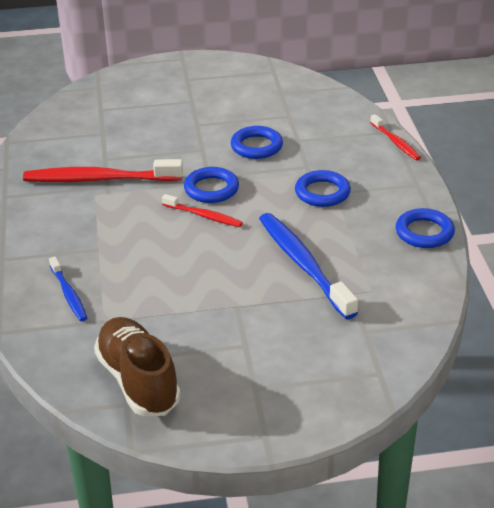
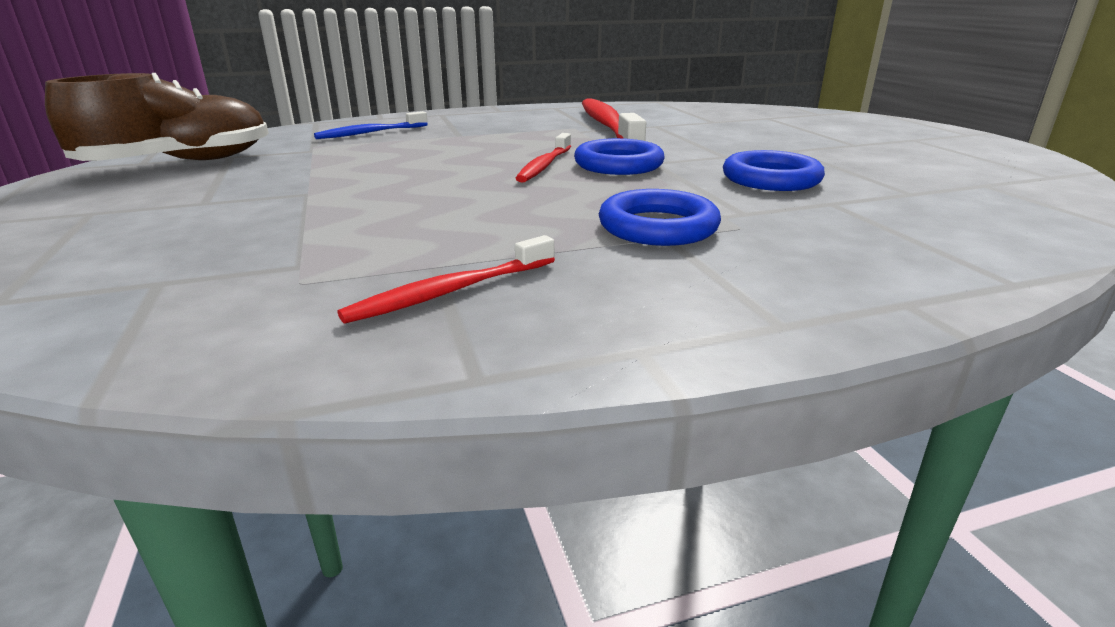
camera: 80 degrees right, 10 degrees down
blue toothbrush [259,213,358,319] -> none
red toothbrush [370,114,421,160] -> red toothbrush moved to [337,235,555,324]
blue ring [396,208,455,248] -> none

